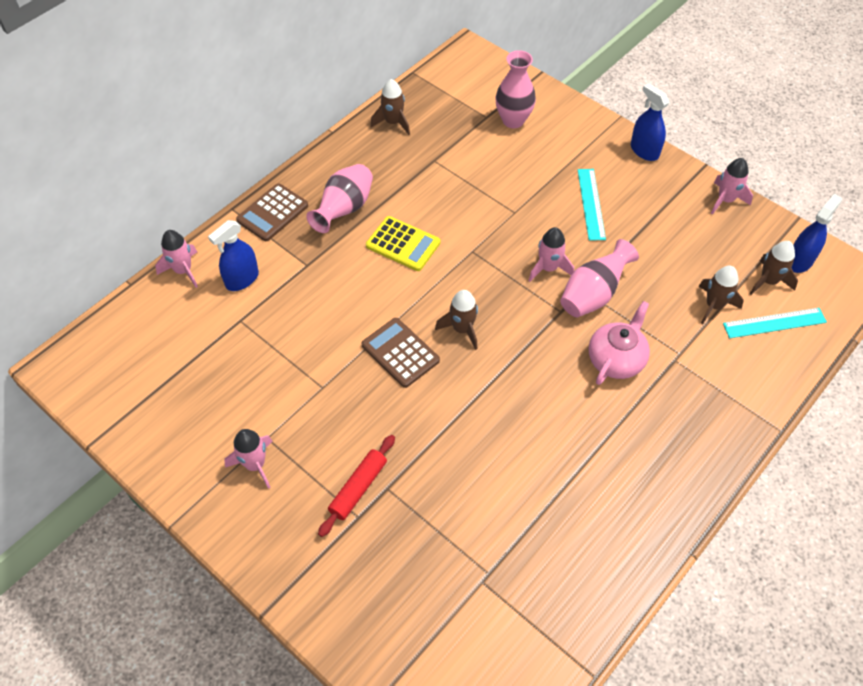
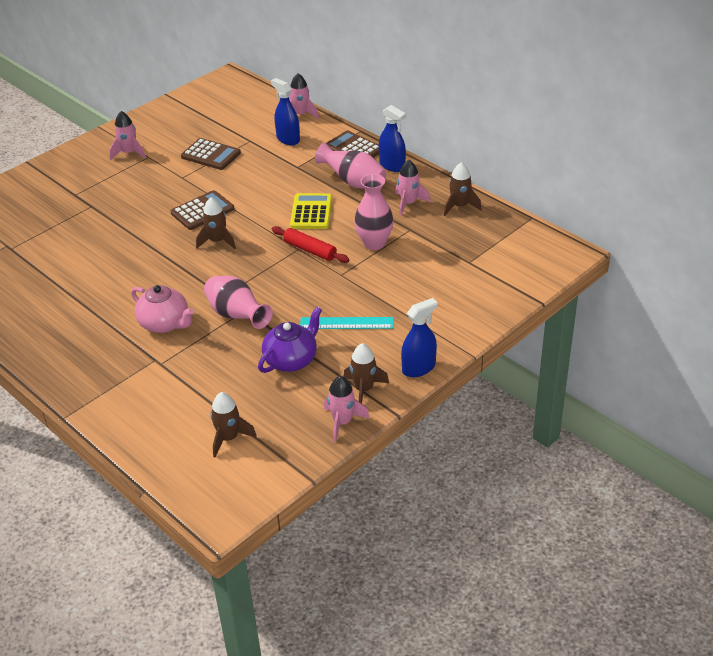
camera: 95 degrees right, 15 degrees down
red rolling pin [318,435,395,537] -> red rolling pin moved to [272,226,349,263]
yellow calculator [366,216,440,271] -> yellow calculator turned 150 degrees clockwise [290,193,332,229]
pink vase [495,50,536,128] -> pink vase moved to [354,174,394,250]
pink rocket [528,227,574,282] -> pink rocket moved to [395,160,431,216]
brown rocket [698,266,744,324] -> brown rocket moved to [344,343,389,404]
turquoise ruler [723,308,827,338] -> none
blue spray bottle [791,194,842,273] -> blue spray bottle moved to [379,105,406,172]
none -> brown calculator [181,138,241,170]
none -> purple teapot [258,307,322,373]

